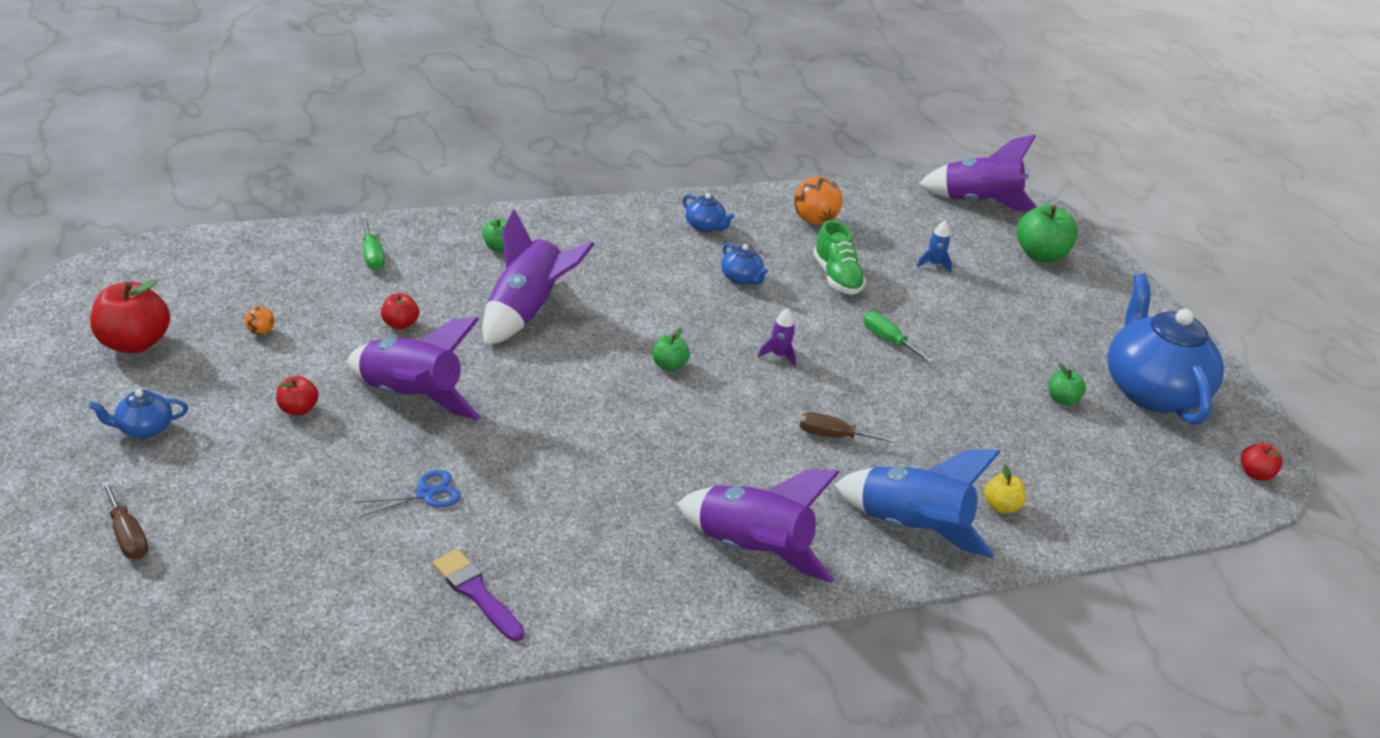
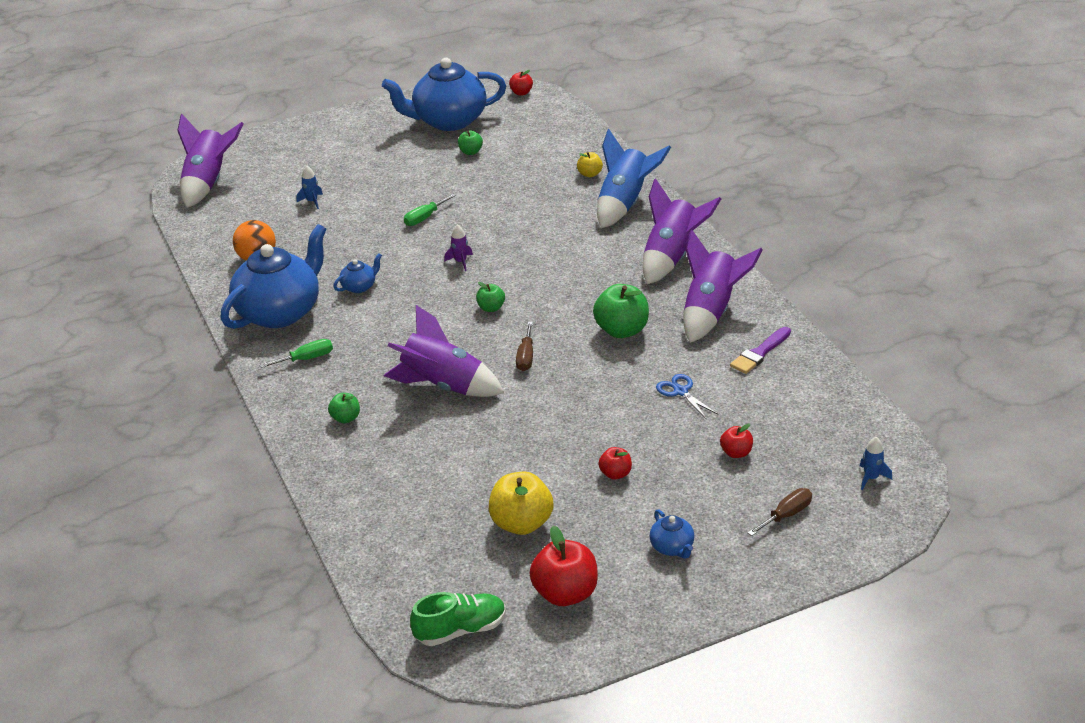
camera: 90 degrees left, 0 degrees up
orange ball [245,306,275,335] -> yellow apple [489,472,553,535]
purple rocket [347,317,481,420] -> purple rocket moved to [683,230,763,343]
green screwdriver [361,219,385,270] -> green screwdriver moved to [259,339,333,368]
red apple [381,293,419,329] -> red apple moved to [720,423,753,458]
blue teapot [683,193,735,232] -> blue teapot [221,224,327,329], size x2.41
brown screwdriver [800,412,897,443] -> brown screwdriver moved to [516,322,533,371]
green shoe [813,220,866,295] -> green shoe moved to [410,592,506,646]
green apple [1017,205,1077,263] -> green apple moved to [593,284,649,338]
none -> blue rocket [860,437,892,490]

